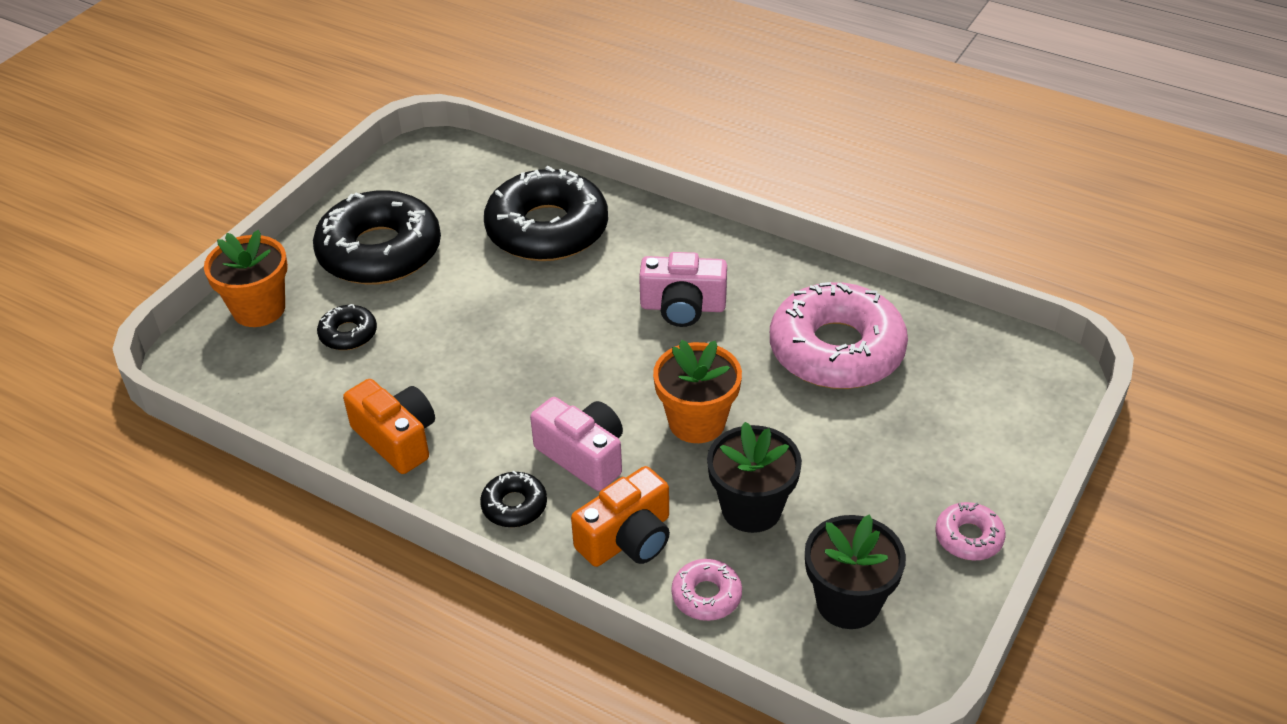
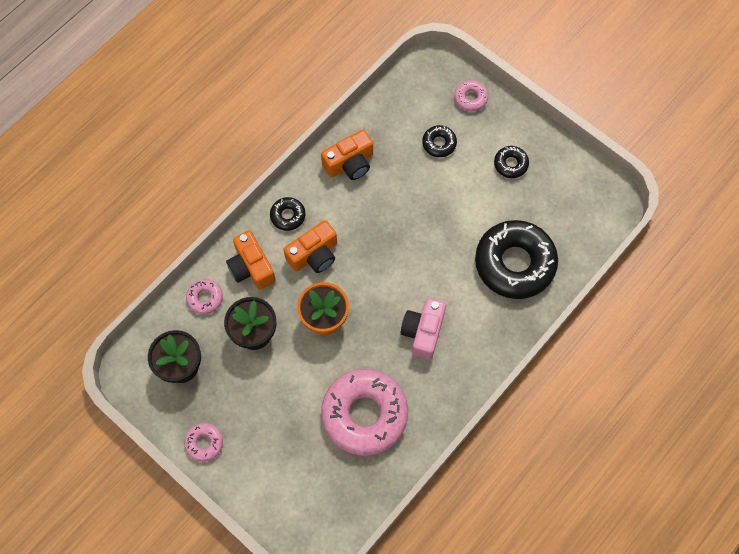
camera: 100 degrees right, 25 degrees up
orange flower pot [204,230,288,327] -> pink donut [454,80,488,111]
black donut [313,190,441,285] -> black donut [494,146,529,178], size x0.44
pink camera [530,397,623,491] -> orange camera [283,220,337,273]

